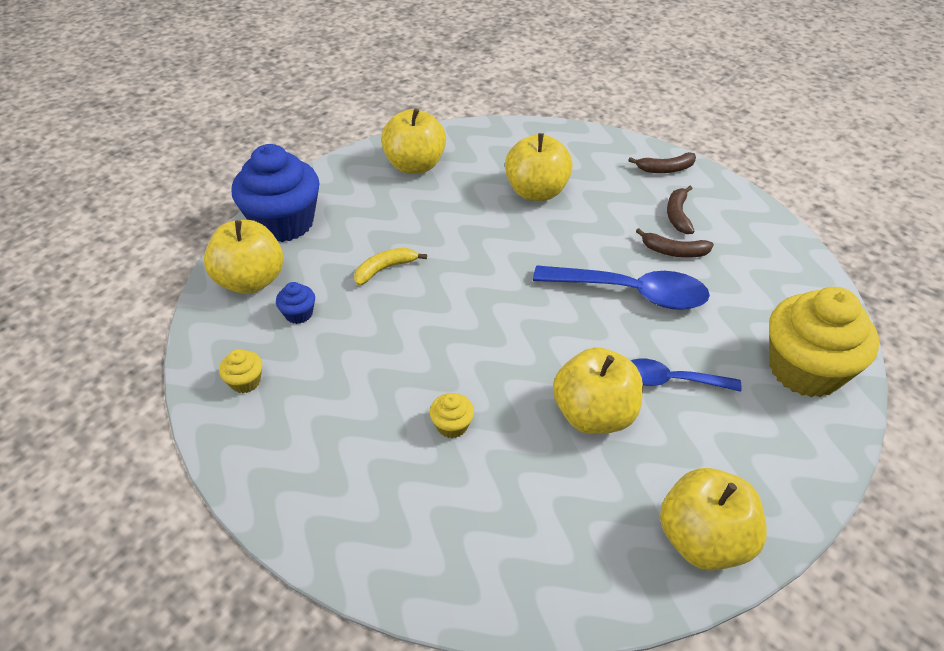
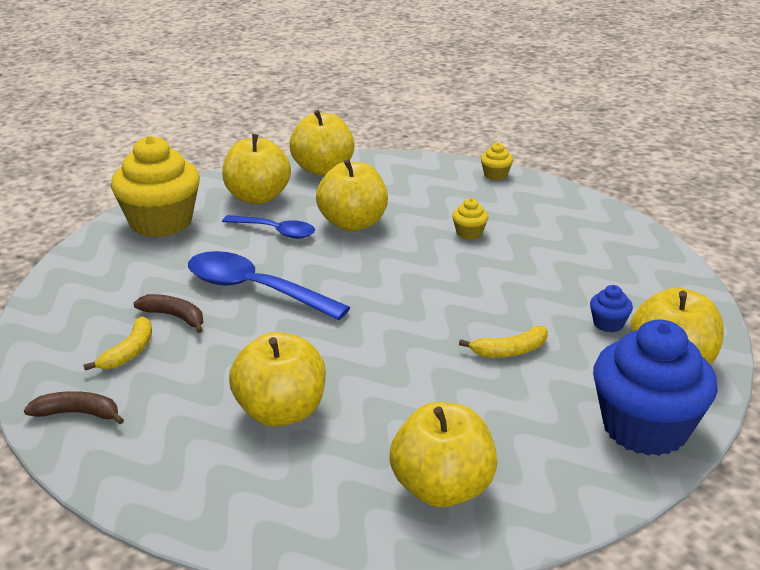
camera: 165 degrees left, 15 degrees down
yellow cupcake [219,349,262,393] -> yellow cupcake moved to [481,143,513,180]
brown banana [667,186,695,234] -> yellow banana [84,316,152,371]
none -> yellow apple [222,134,291,204]

